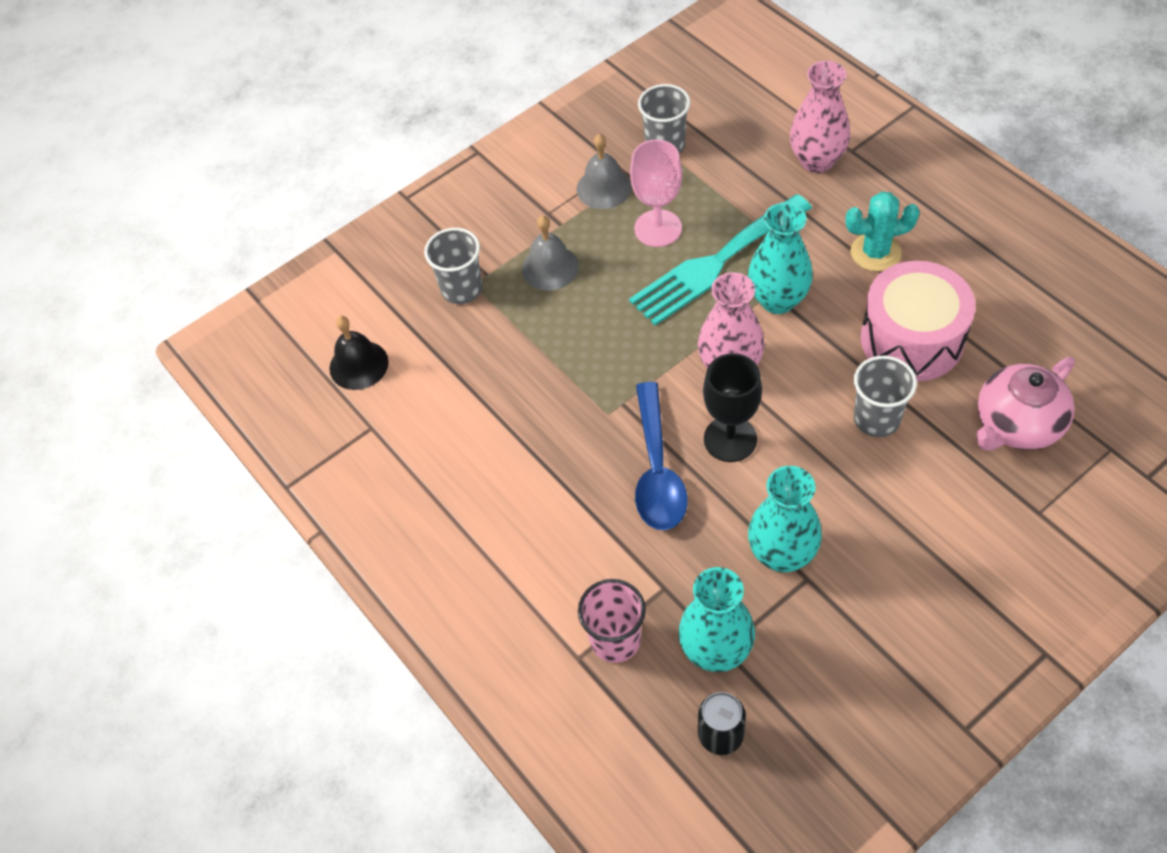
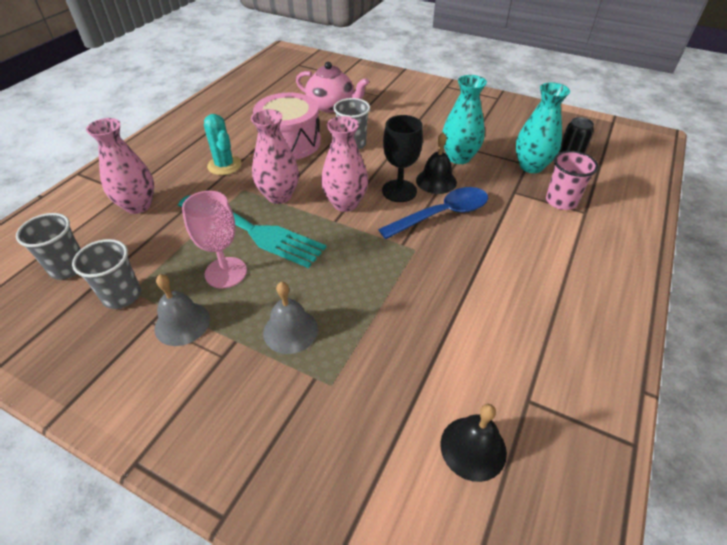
camera: 120 degrees left, 10 degrees down
grey cup [424,228,483,304] -> grey cup moved to [16,213,81,280]
turquoise vase [748,203,813,314] -> pink vase [251,109,299,204]
none -> black bell [416,133,457,194]

